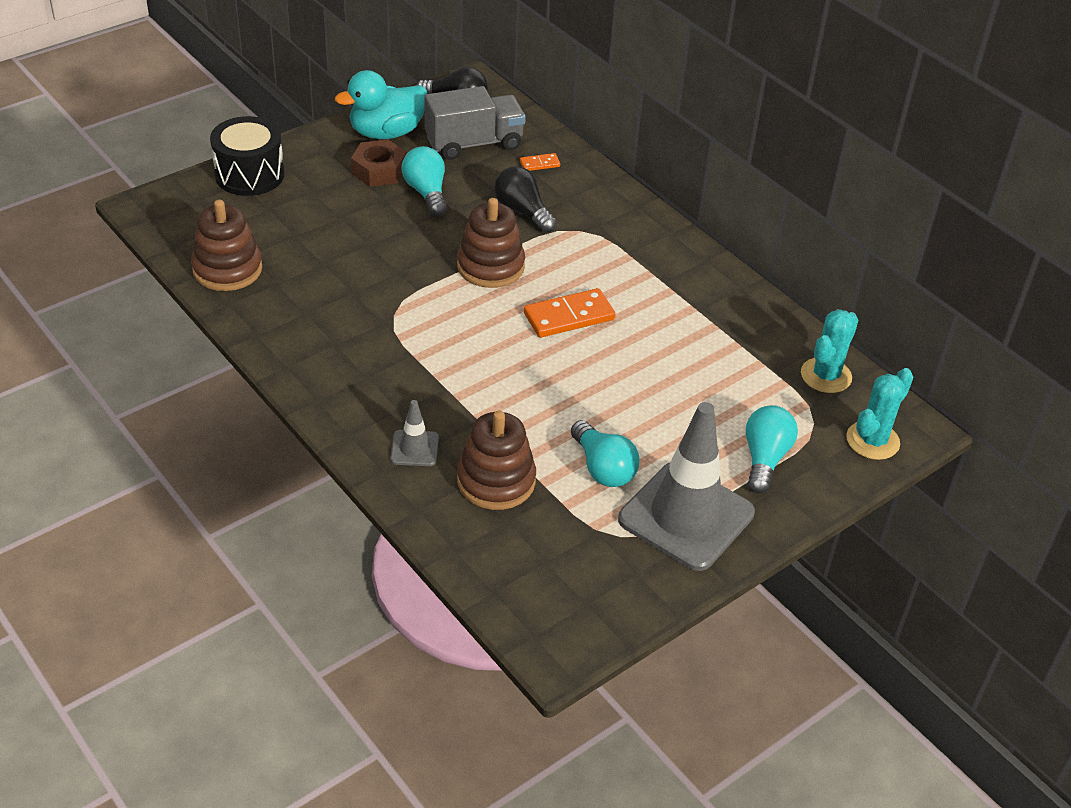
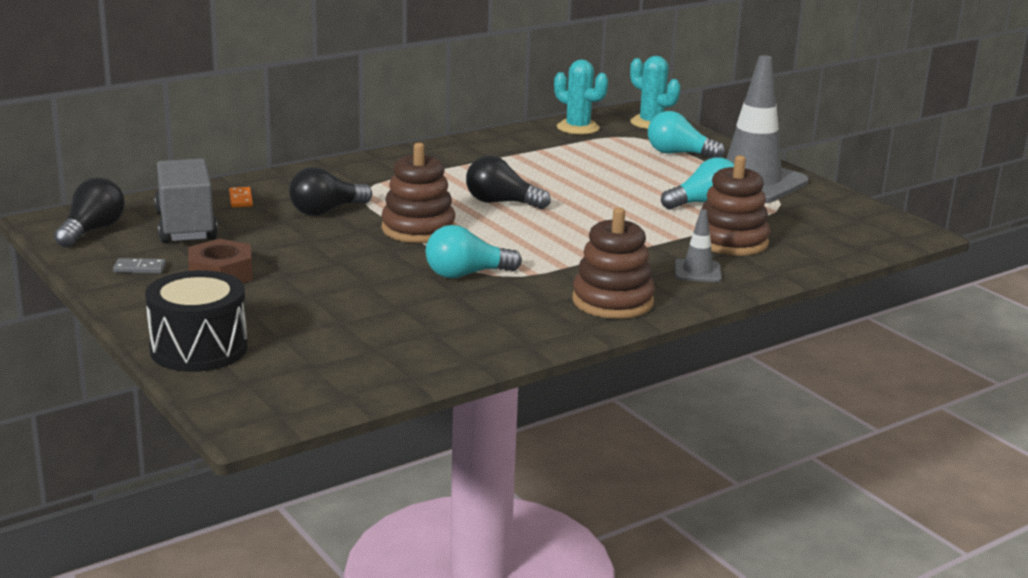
camera: 85 degrees left, 20 degrees down
brown stacking toy [191,200,262,291] -> brown stacking toy moved to [572,208,655,319]
turquoise duck [335,70,427,139] -> grey domino [113,258,166,273]
turquoise light bulb [401,146,447,216] -> turquoise light bulb moved to [426,225,522,279]
orange domino [524,288,615,338] -> black light bulb [466,156,550,209]

